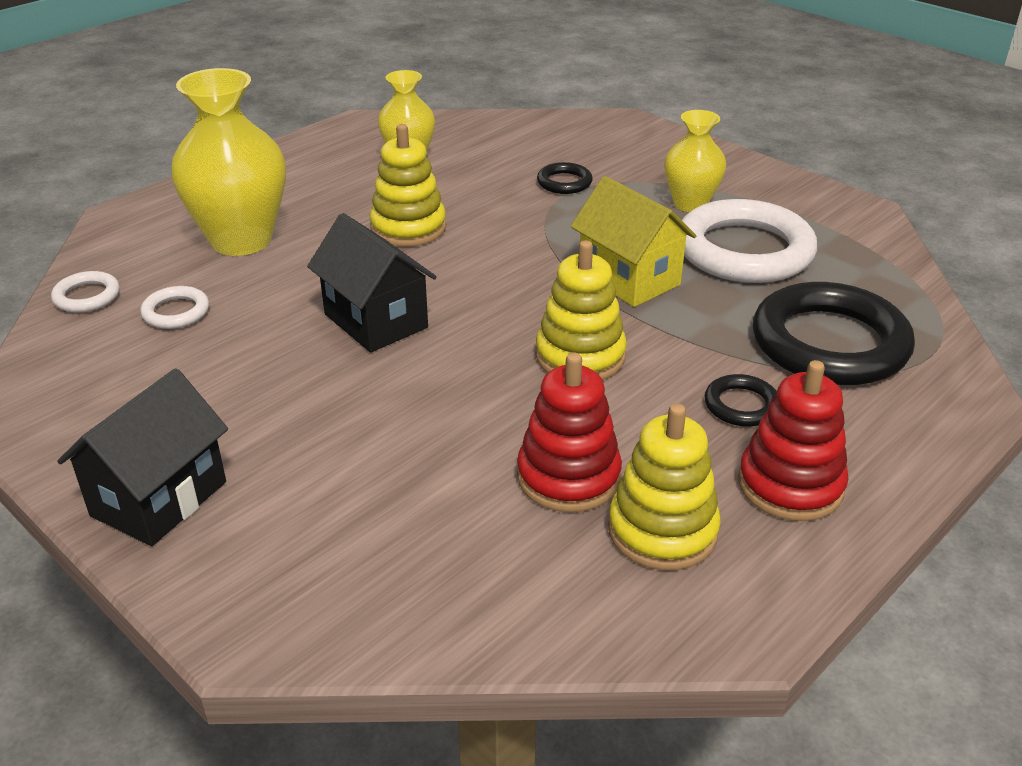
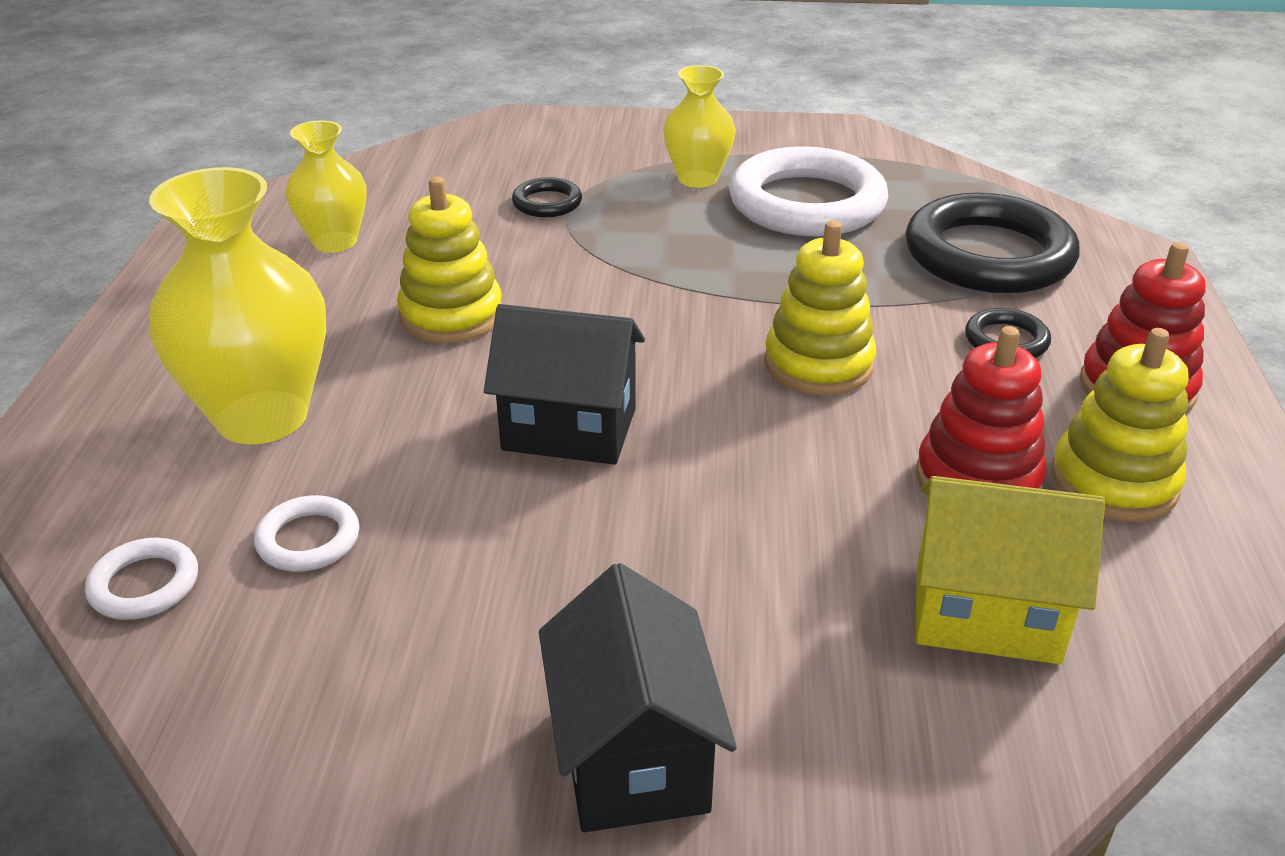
camera: 40 degrees left, 0 degrees up
yellow house [571,176,696,307] -> yellow house moved to [915,476,1105,664]

